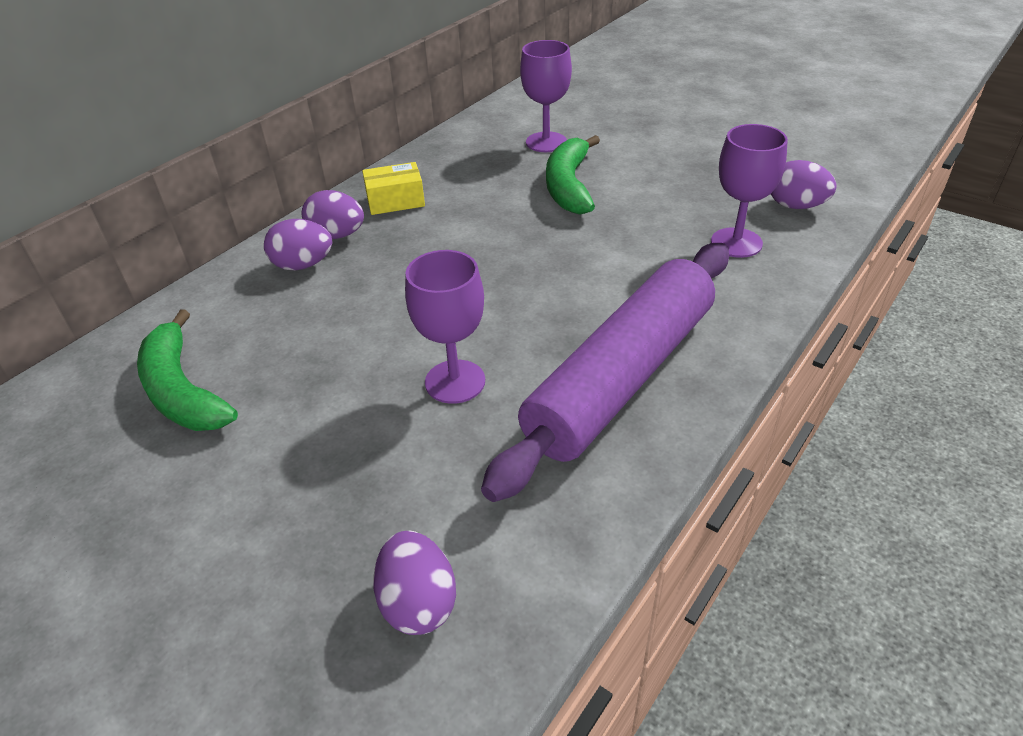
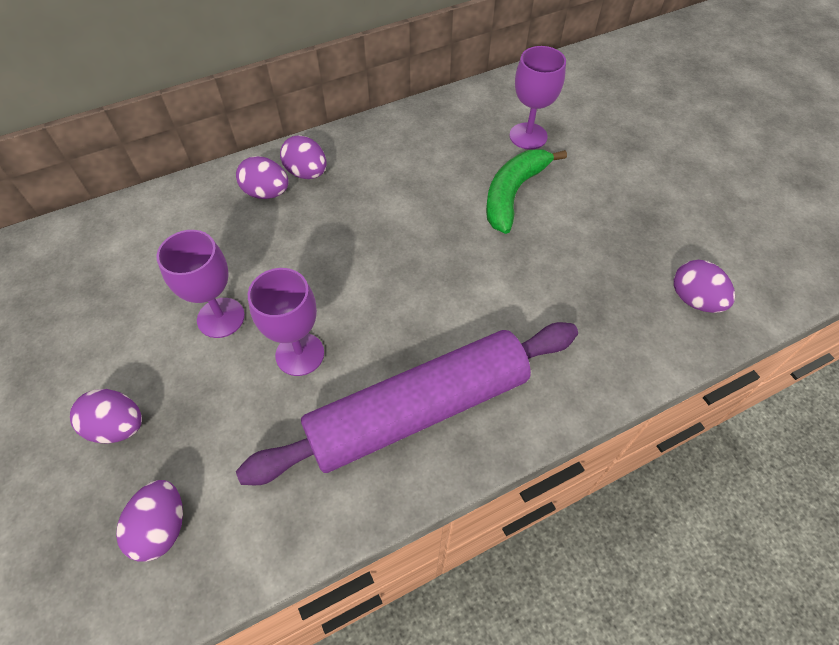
camera: 25 degrees right, 15 degrees up
green banana [137,309,238,431] -> none
yellow box [362,162,425,215] -> none
purple goblet [711,124,788,258] -> purple goblet moved to [156,230,245,338]
none -> purple egg [70,389,142,443]

